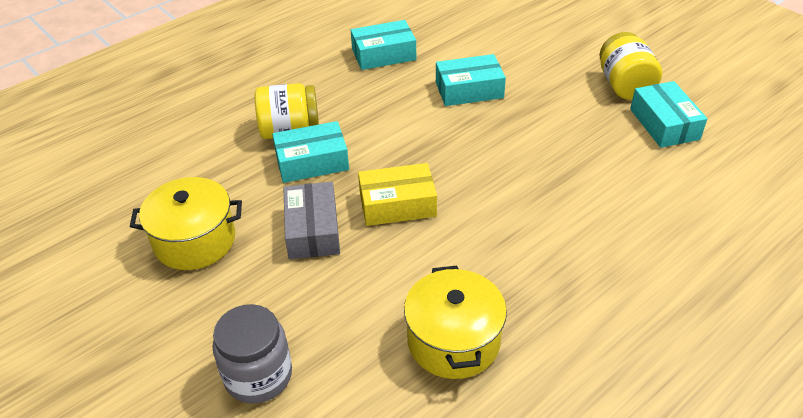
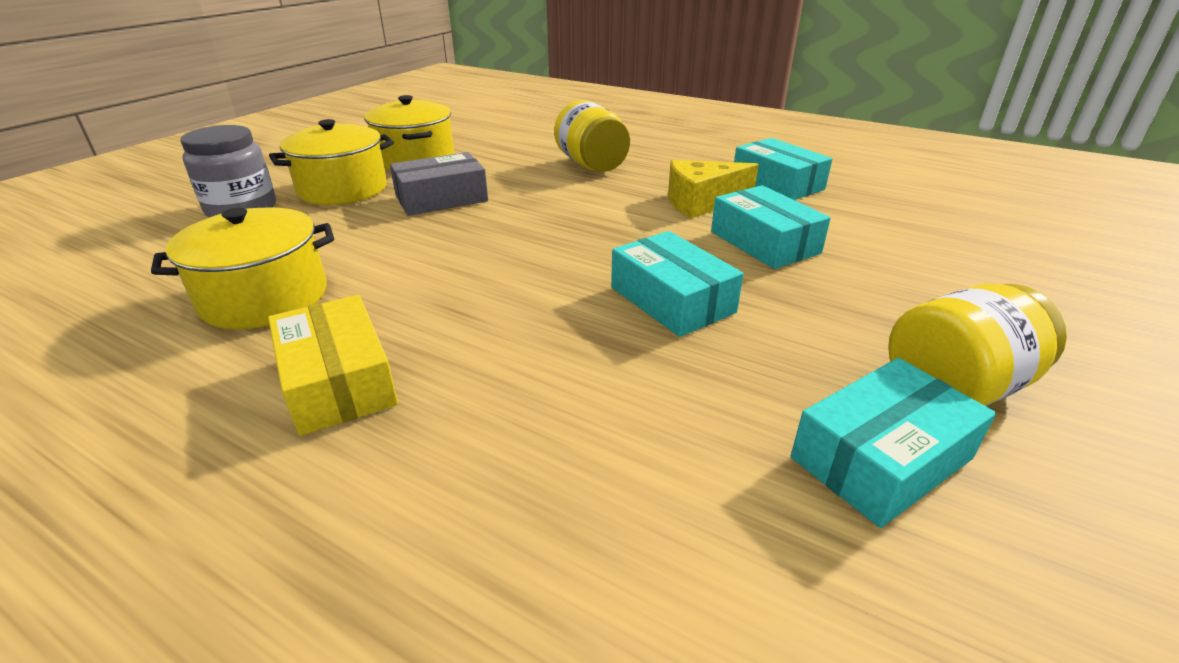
camera: 70 degrees right, 10 degrees down
turquoise box [272,121,349,183] -> turquoise box moved to [611,231,744,337]
yellow box [358,163,437,226] -> yellow box moved to [268,295,398,436]
none -> yellow pot [269,119,394,205]
none -> yellow cheese [668,160,759,218]

